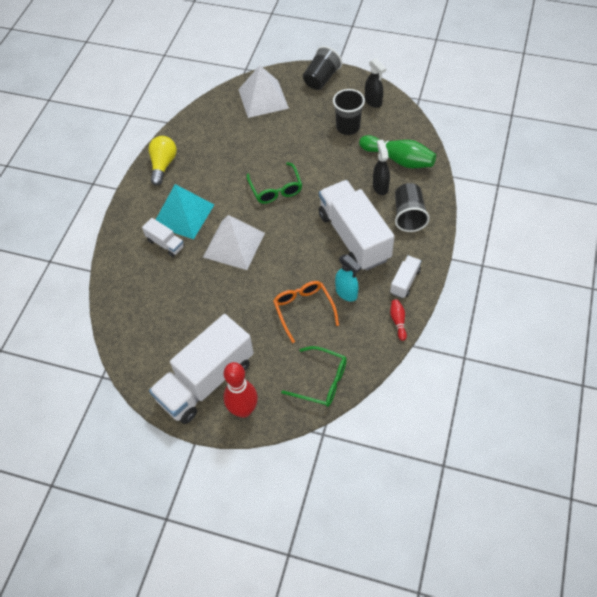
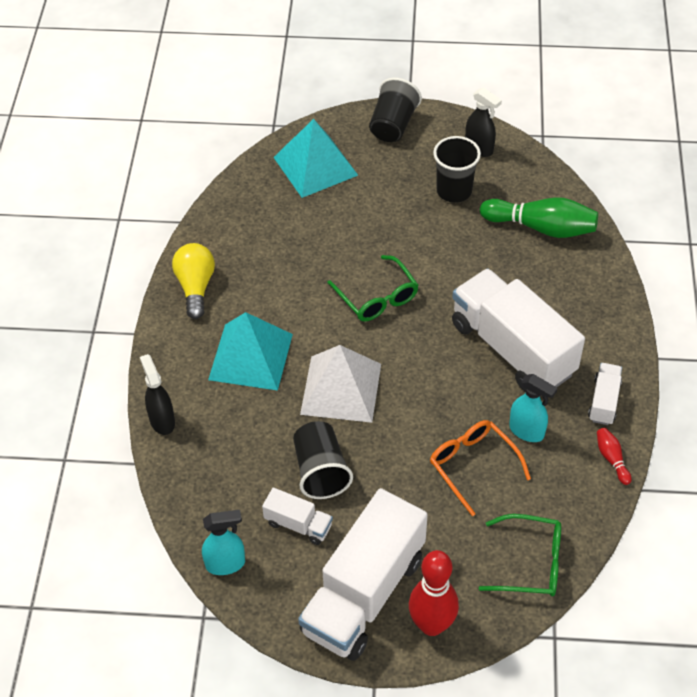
camera: 15 degrees left, 5 degrees down
white truck [142,218,184,257] -> white truck moved to [262,488,333,545]
white pyramid [238,65,289,118] -> turquoise pyramid [273,119,358,198]
black spray bottle [373,140,390,195] -> black spray bottle moved to [140,354,175,435]
black cup [395,183,430,232] -> black cup moved to [293,421,353,499]
none -> turquoise spray bottle [202,510,245,575]

